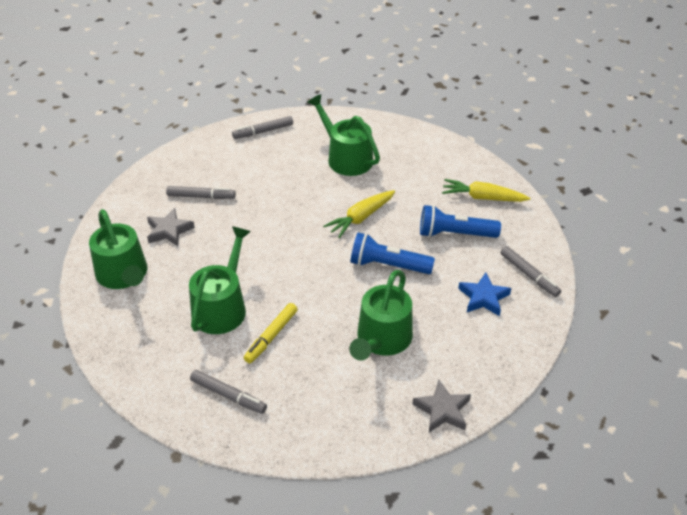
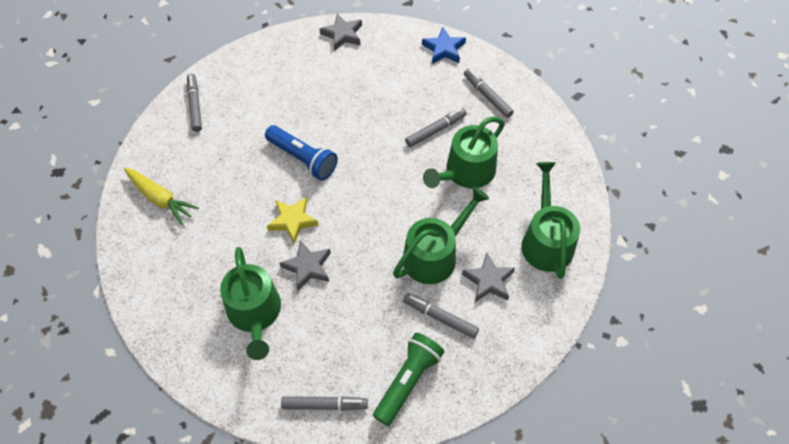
camera: 155 degrees left, 15 degrees up
yellow marker [244,303,298,363] -> grey marker [405,108,467,147]
yellow carrot [323,190,395,238] -> yellow star [267,197,319,244]
green watering can [349,270,413,361] -> green watering can moved to [393,187,489,284]
blue flashlight [420,205,501,238] -> none
blue star [458,273,511,316] -> blue star moved to [422,27,466,64]
none -> grey star [279,240,331,290]
none -> green flashlight [373,333,444,426]

